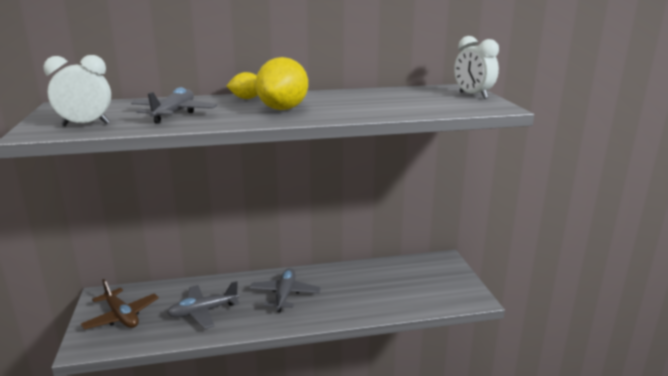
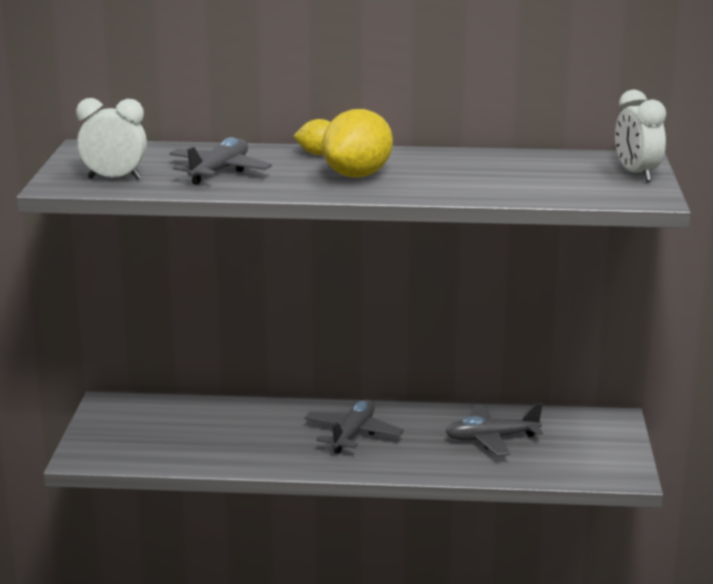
camera: 15 degrees right, 0 degrees up
brown plane [81,279,159,329] -> none
grey plane [167,281,239,329] -> grey plane moved to [446,403,543,456]

